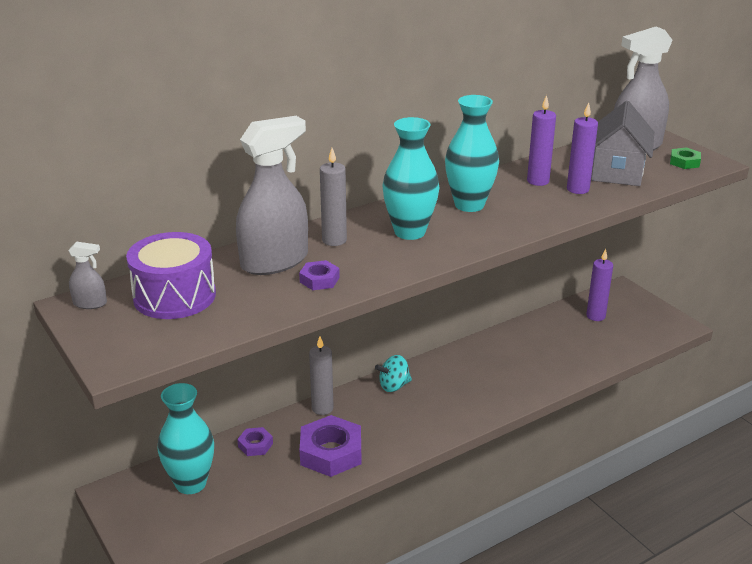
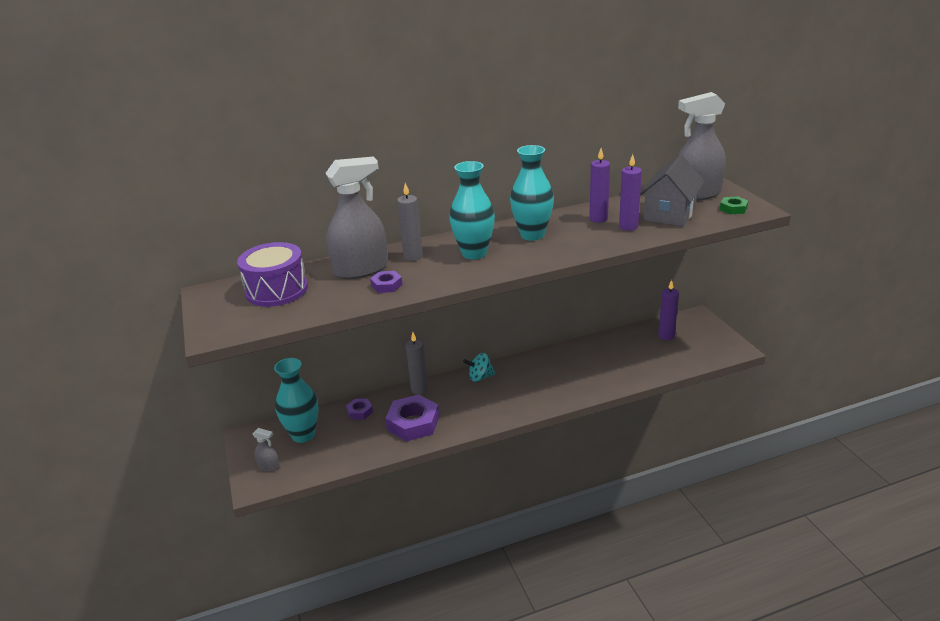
camera: 15 degrees right, 0 degrees up
grey spray bottle [68,241,107,309] -> grey spray bottle moved to [253,428,280,472]

